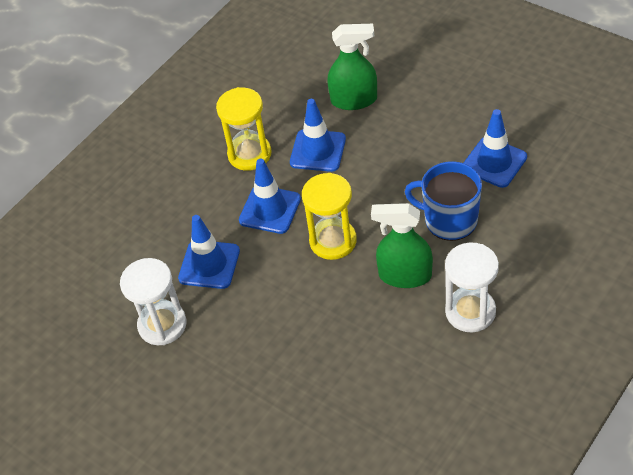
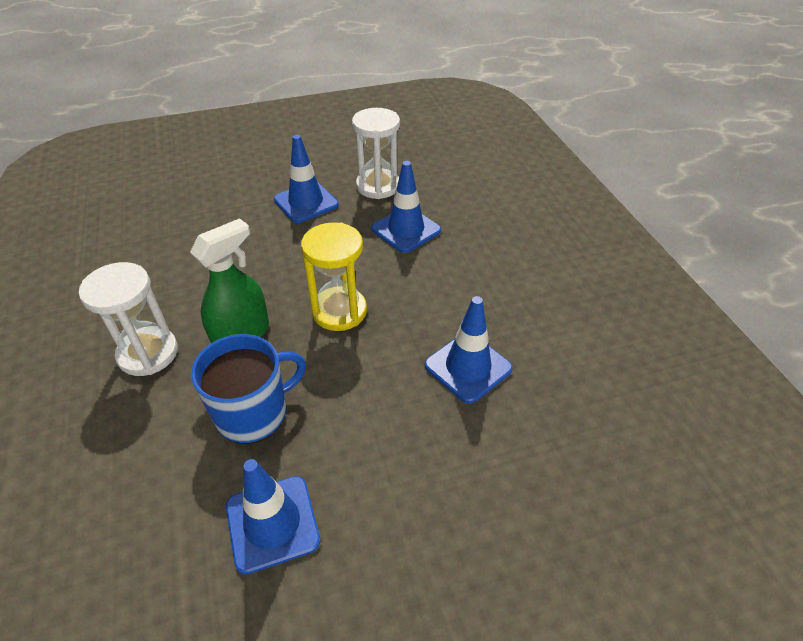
camera: 120 degrees right, 5 degrees down
yellow hourglass [216,87,272,171] -> none
blue traffic cone [239,159,301,234] -> blue traffic cone moved to [274,135,339,223]
green spray bottle [327,24,377,110] -> none

